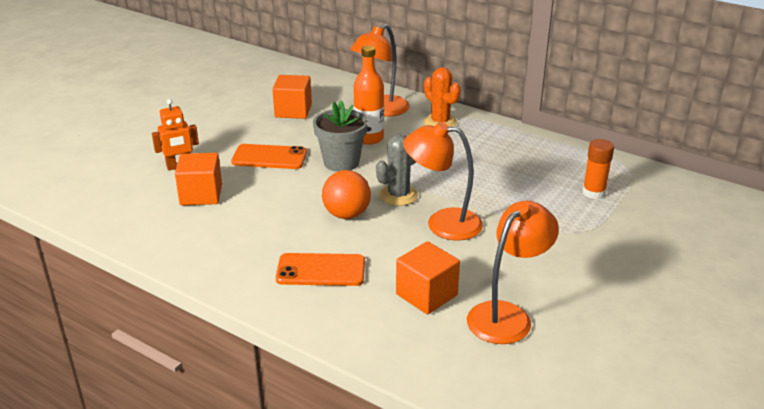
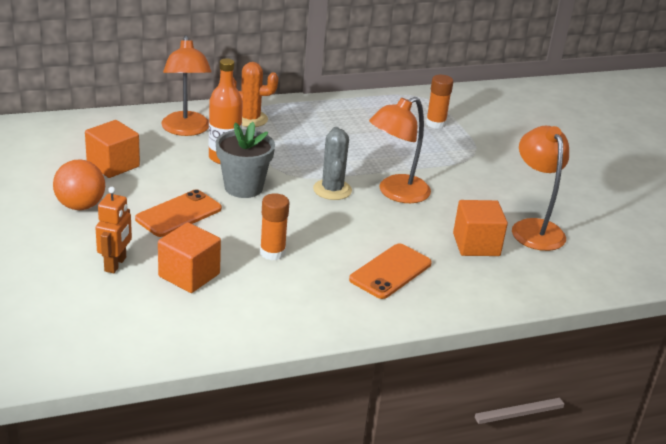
camera: 55 degrees left, 0 degrees up
orange ball [322,170,371,219] -> orange ball moved to [53,159,105,210]
none -> orange glue stick [260,193,289,260]

